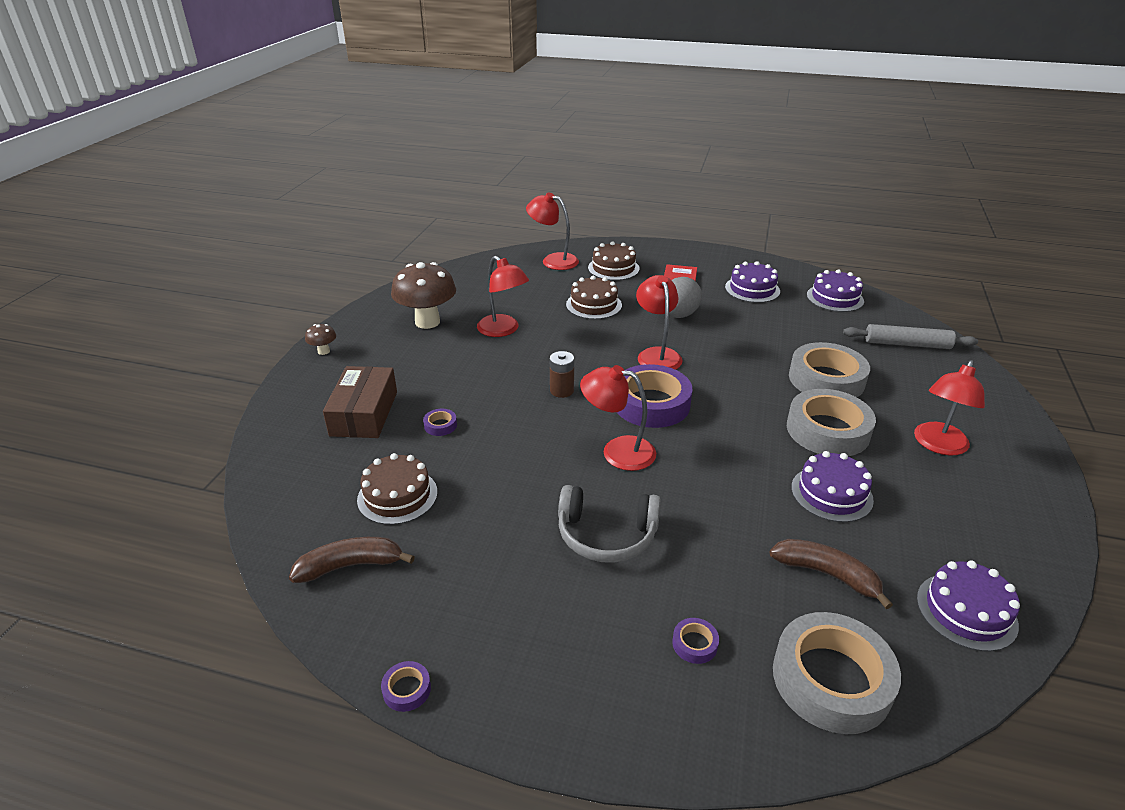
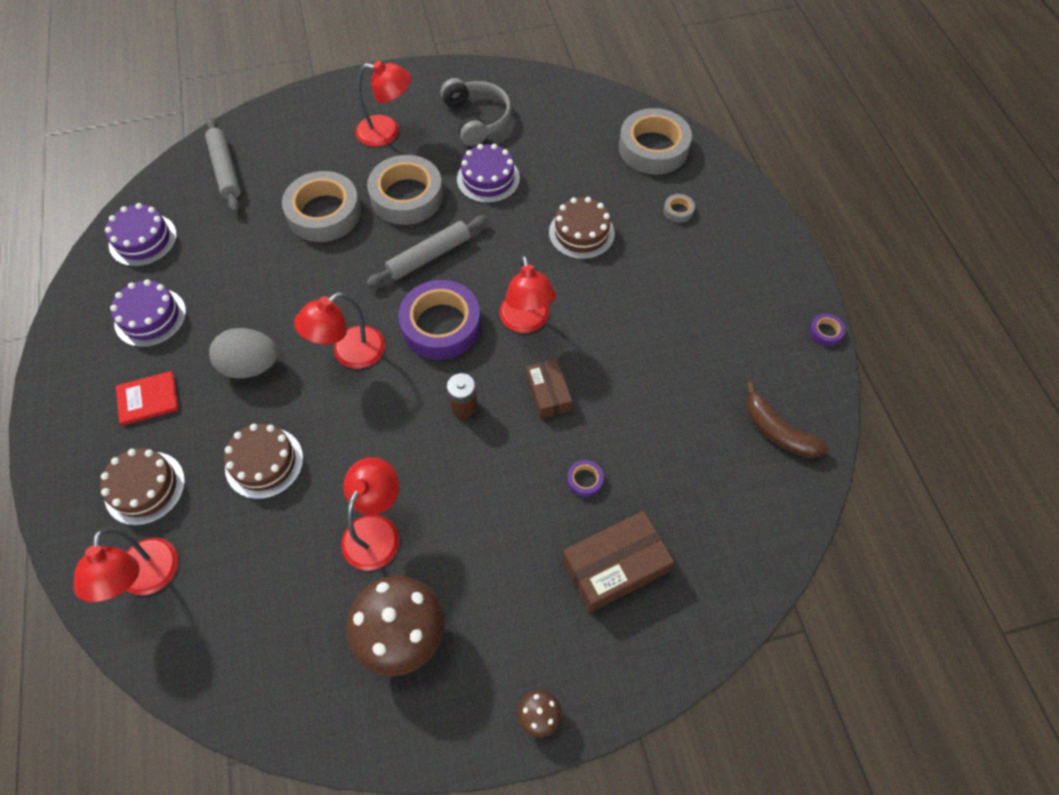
camera: 120 degrees left, 25 degrees up
brown cake [357,453,438,525] -> brown cake moved to [549,197,615,259]
grey headphones [558,485,661,563] -> grey headphones moved to [441,78,512,146]
purple tape [672,618,719,664] -> grey tape [664,194,695,223]
brown banana [769,539,893,609] -> none
purple cake [917,560,1020,652] -> none
none -> grey rolling pin [366,216,487,287]
none -> brown box [526,359,572,419]

